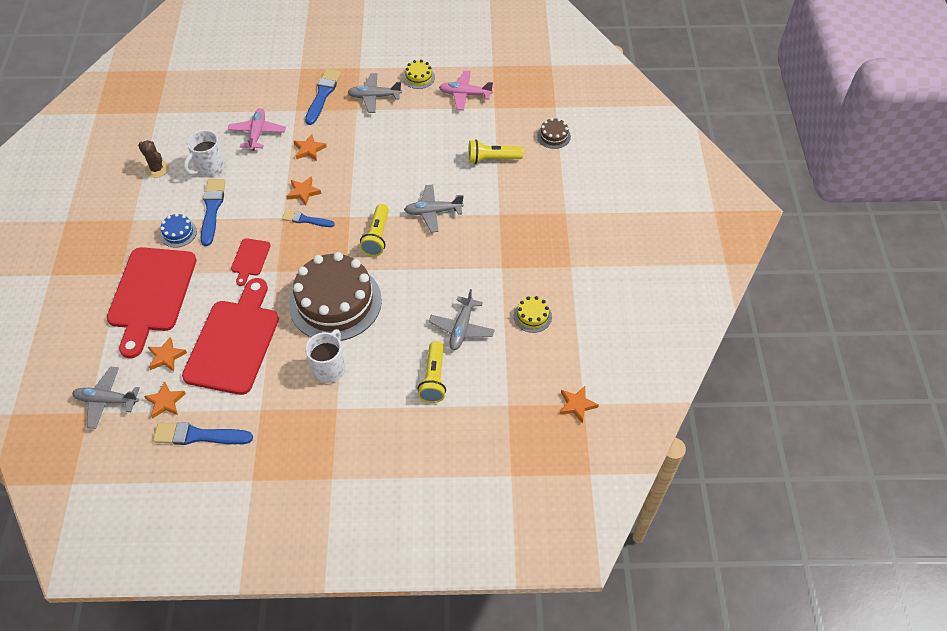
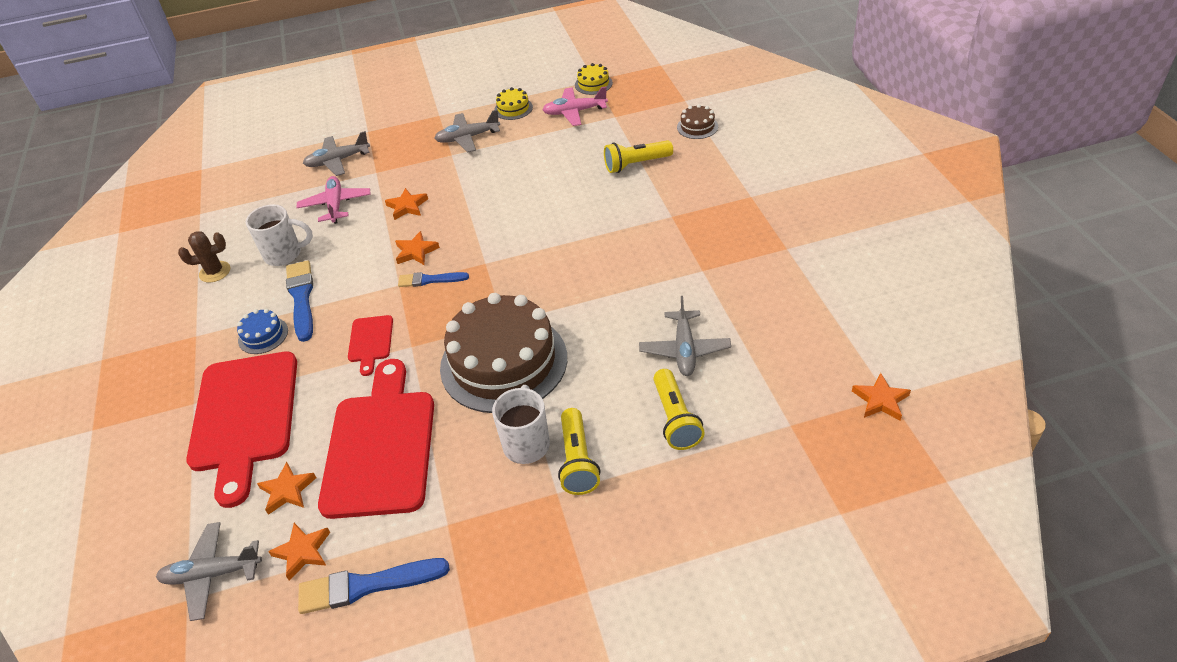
camera: 10 degrees left, 10 degrees down
brown cactus [138,140,169,178] -> brown cactus turned 45 degrees counterclockwise [178,231,230,283]
white mug [184,130,225,176] -> white mug turned 120 degrees counterclockwise [245,204,313,266]
blue brush [305,69,341,125] -> none
yellow flashlight [360,204,389,256] -> yellow flashlight moved to [558,408,600,495]
grey plane [404,185,464,232] -> grey plane moved to [303,131,370,176]
yellow cake [514,296,552,333] -> yellow cake moved to [575,63,613,95]

